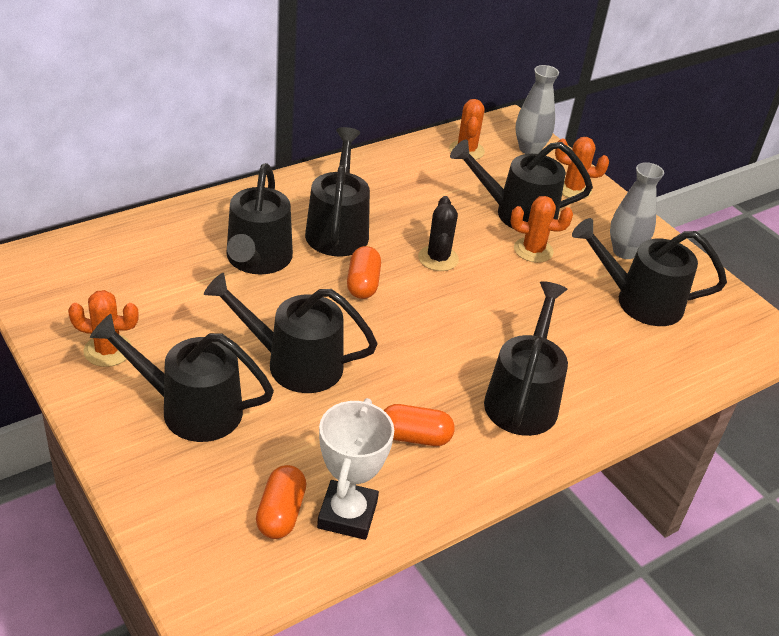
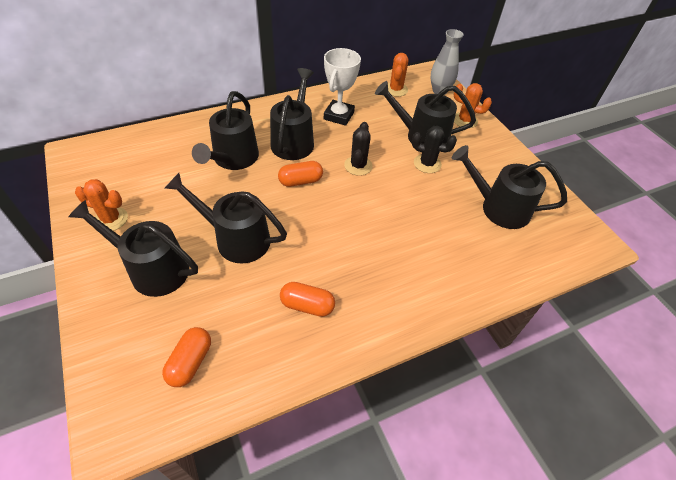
camera: 10 degrees right, 10 degrees up
white trophy [317,398,394,540] -> white trophy moved to [324,48,361,126]
orange capsule [347,246,381,299] -> orange capsule turned 60 degrees clockwise [278,161,323,187]
black watering can [484,281,568,436] -> none
orange cactus [511,196,573,263] -> black cactus [412,126,457,173]
grey vase [610,162,664,259] -> none

